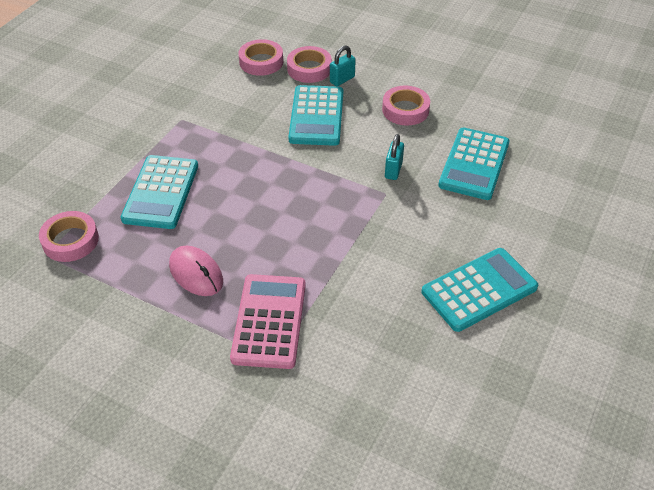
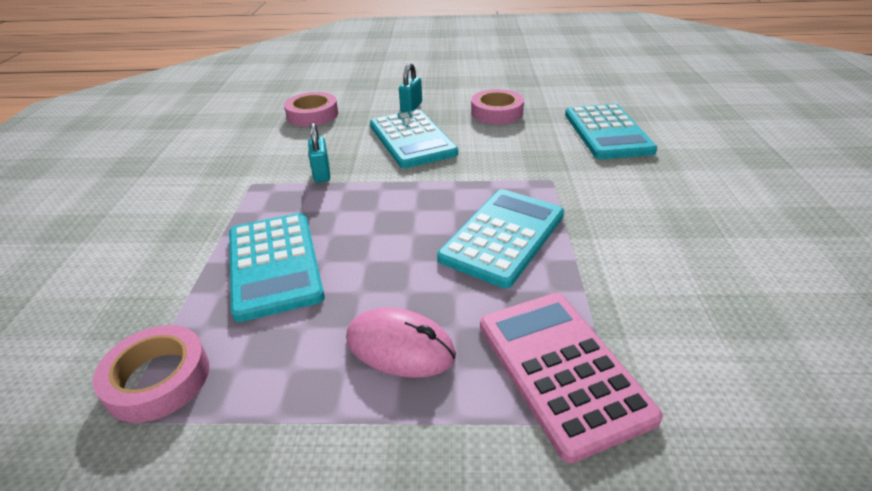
camera: 25 degrees left, 10 degrees down
pink tape [287,46,332,83] -> none
turquoise padlock [385,134,404,180] -> turquoise padlock moved to [308,123,330,183]
turquoise calculator [422,248,538,332] -> turquoise calculator moved to [437,189,564,288]

